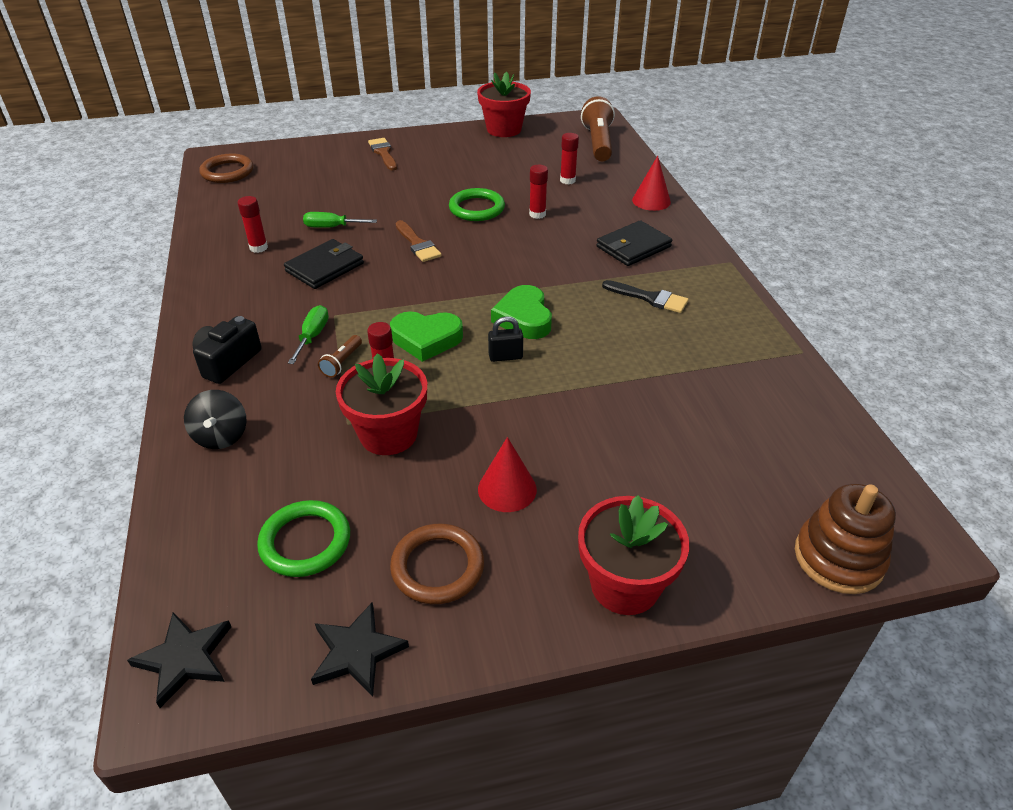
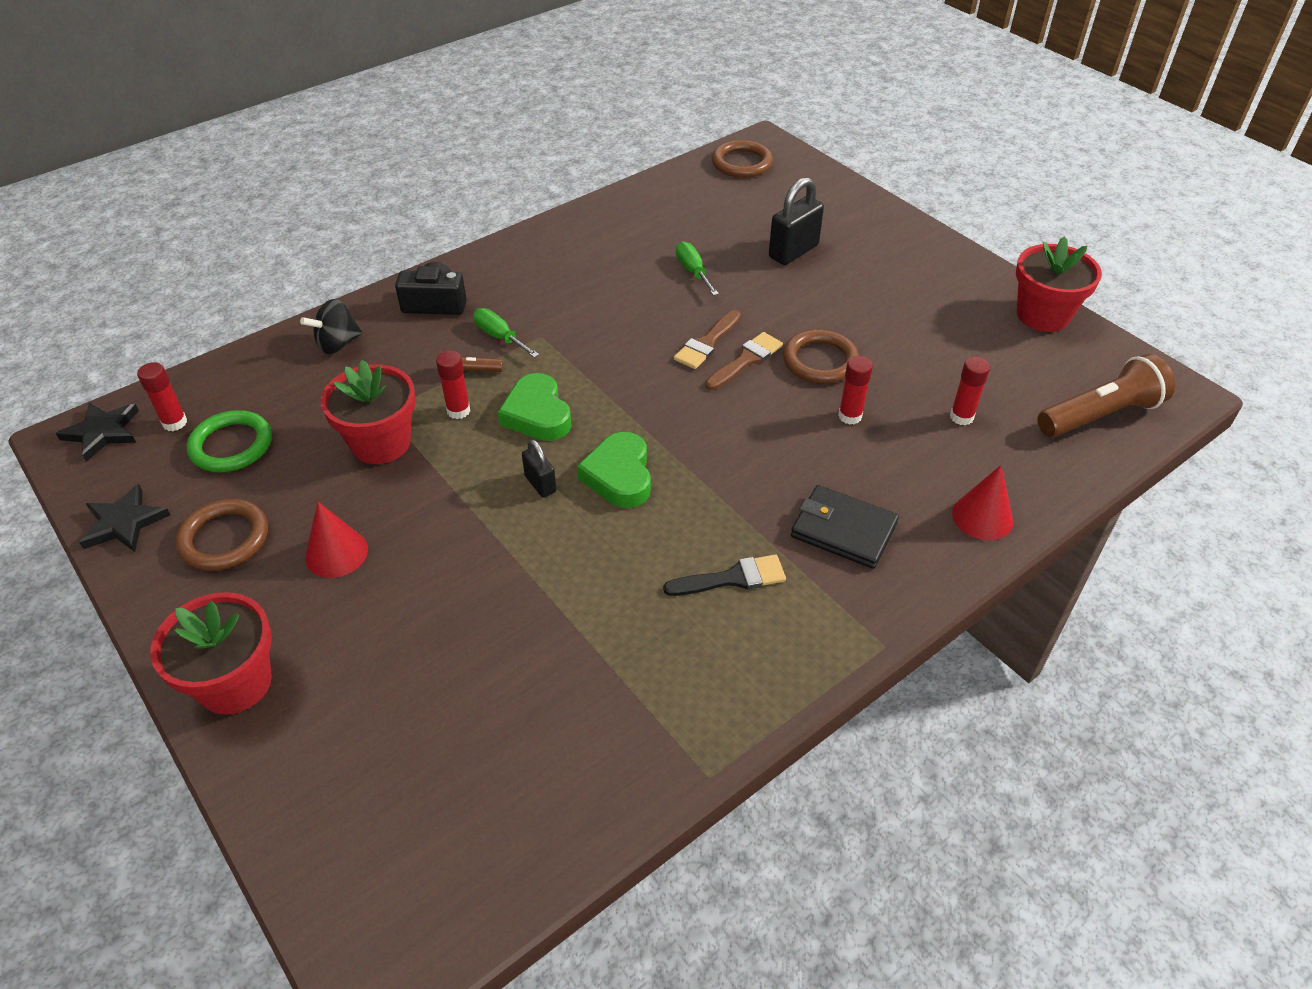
camera: 65 degrees right, 5 degrees up
red glue stick [238,196,268,253] -> red glue stick moved to [137,362,187,431]
black wallet [284,239,364,289] -> none
green screwdriver [288,305,329,364] -> green screwdriver turned 120 degrees counterclockwise [473,308,539,358]
brown brush [368,138,397,171] -> brown brush moved to [705,332,783,390]
green ring [449,188,505,221] -> brown ring [783,329,859,383]
green heart [491,285,552,339] -> green heart turned 60 degrees counterclockwise [577,432,651,508]
black brush [602,280,689,313] -> black brush turned 105 degrees counterclockwise [663,554,786,596]
brown stacking toy [795,484,896,594] -> none
none -> black padlock [769,177,824,265]

